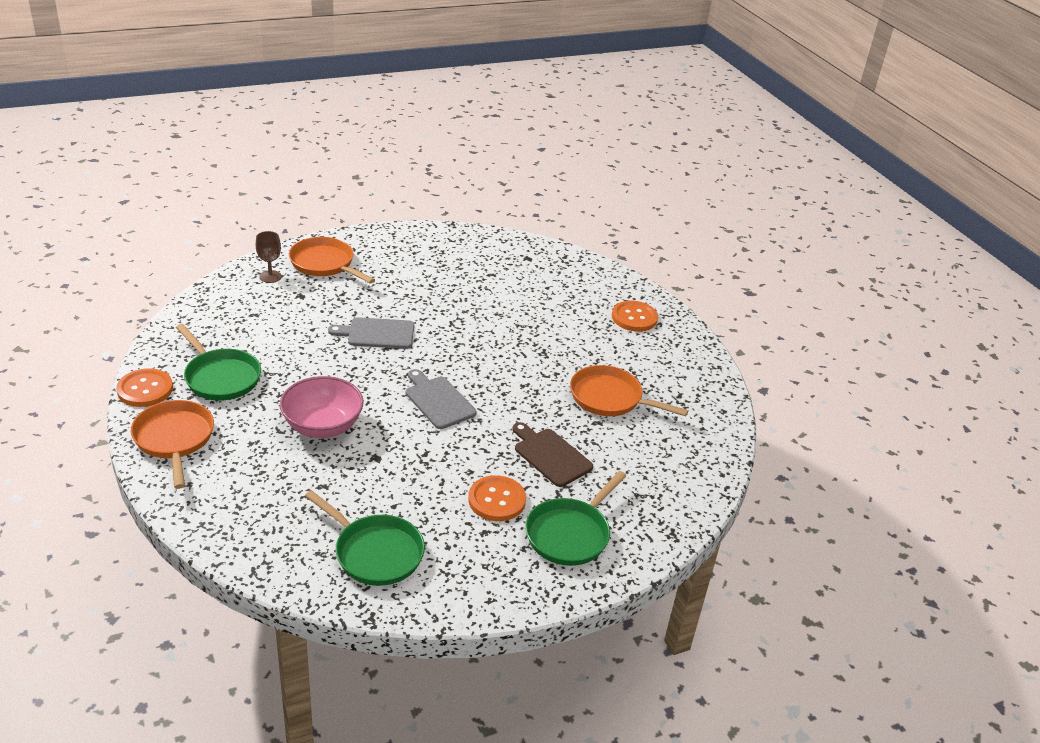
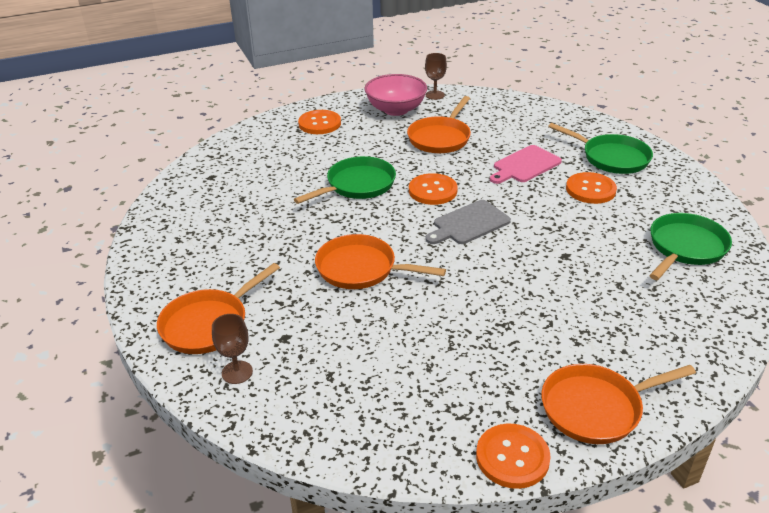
camera: 85 degrees left, 0 degrees up
green pan [176,324,261,401] -> green pan moved to [294,156,396,204]
pink bowl [280,376,364,438] -> pink bowl moved to [365,74,427,116]
grey cutting board [328,317,414,349] -> orange pan [315,234,446,289]
brown cutting board [513,422,593,487] -> pink cutting board [490,145,562,184]
none -> orange button [409,173,458,205]
none -> brown goblet [425,53,447,100]

